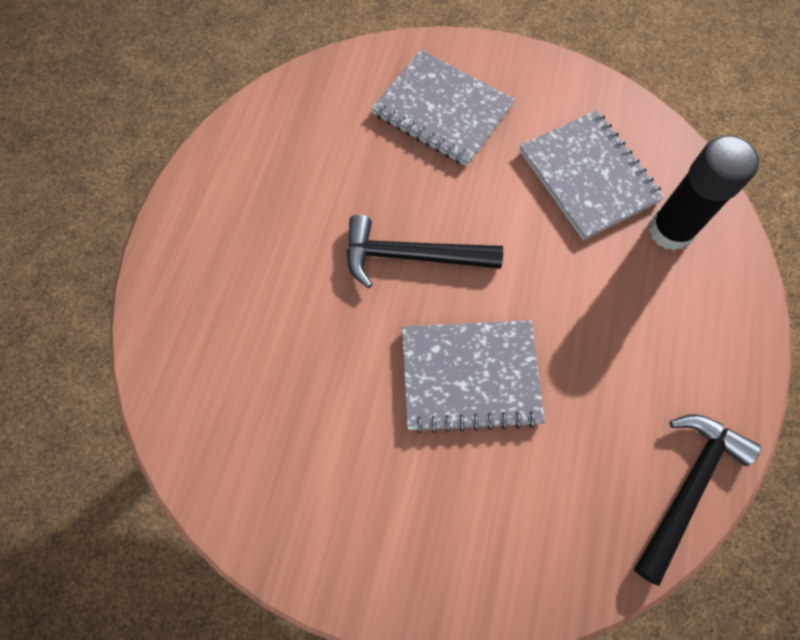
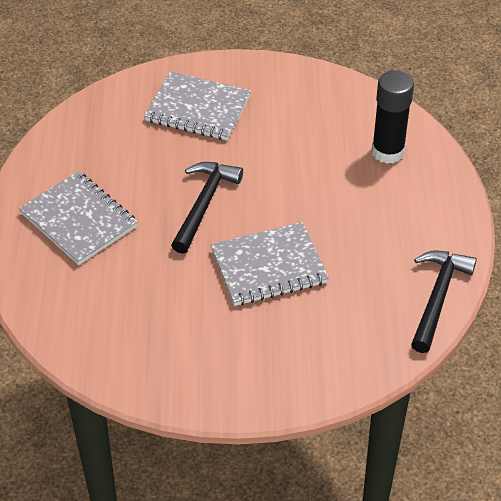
camera: 15 degrees left, 20 degrees down
black hammer [347,215,503,288] -> black hammer turned 120 degrees clockwise [171,162,243,254]
grey notebook [520,110,665,240] -> grey notebook moved to [19,171,138,265]

